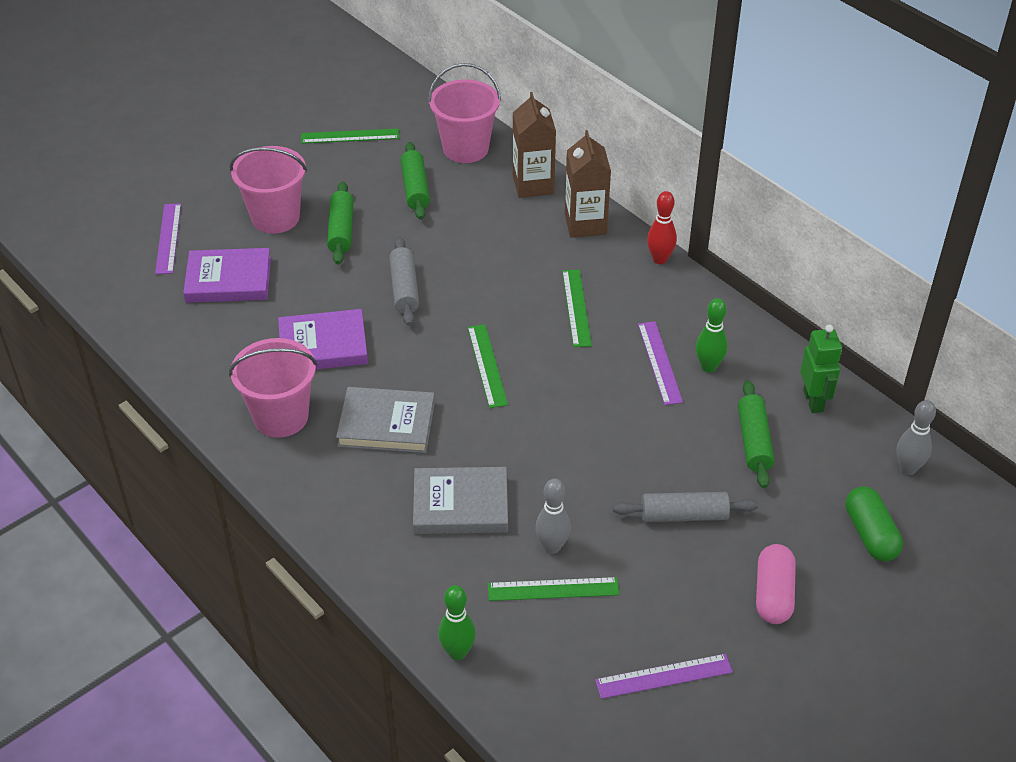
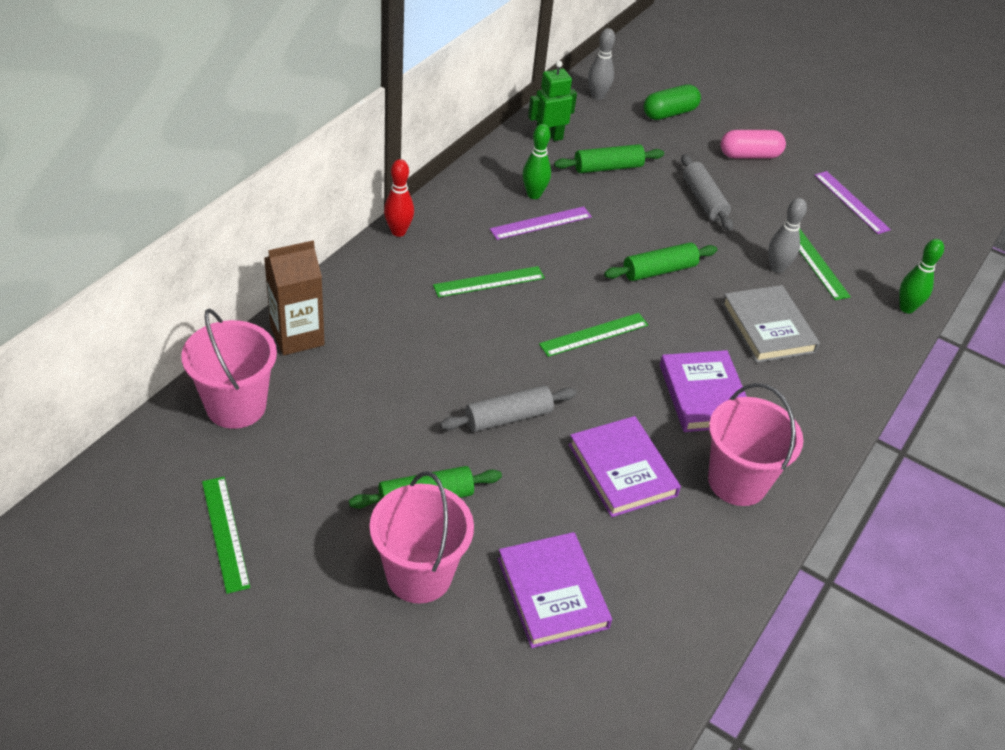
camera: 110 degrees left, 0 degrees up
purple ruler [155,203,181,274] -> none
grey book [336,387,435,453] -> purple book [660,350,747,432]
green rolling pin [401,142,430,220] -> green rolling pin moved to [604,242,717,281]
brown carton [565,130,611,238] -> none

